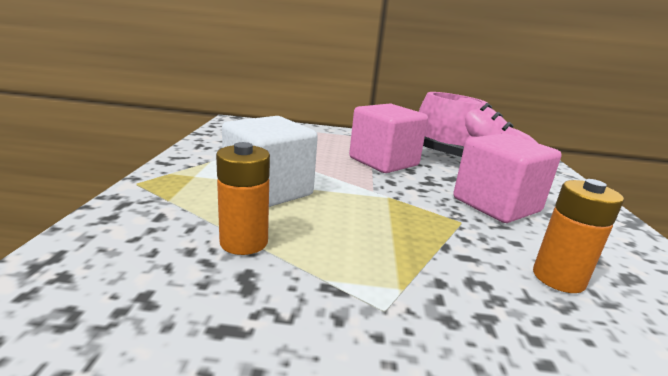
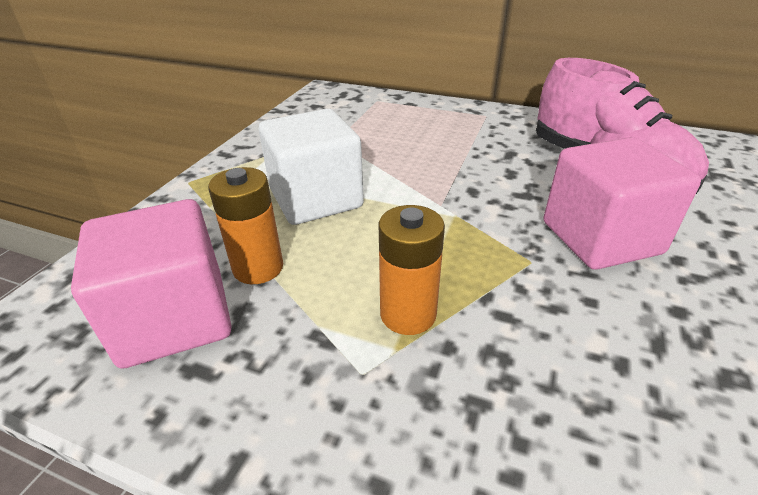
camera: 20 degrees right, 15 degrees up
pink cube [349,103,428,173] -> pink cube moved to [71,199,232,369]
orange battery [533,179,624,293] -> orange battery moved to [379,205,445,335]

